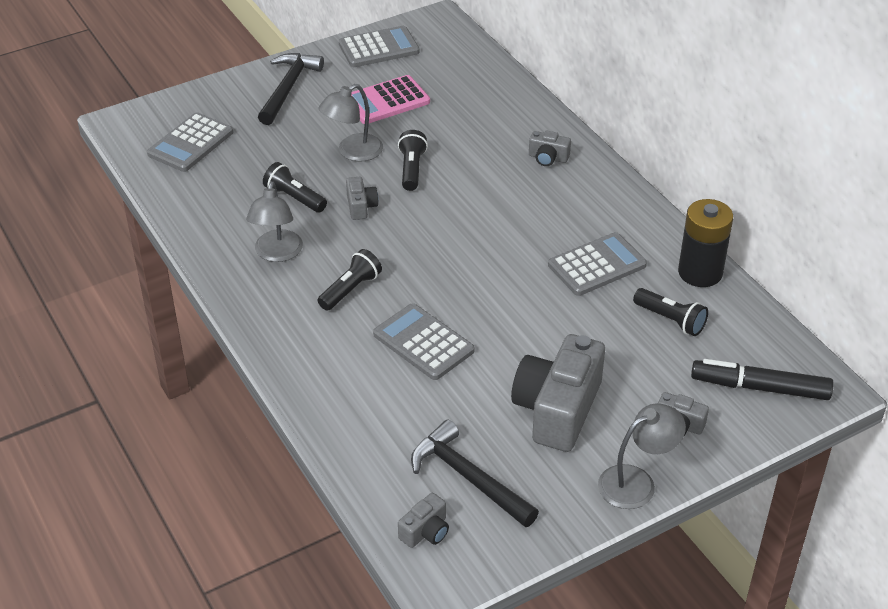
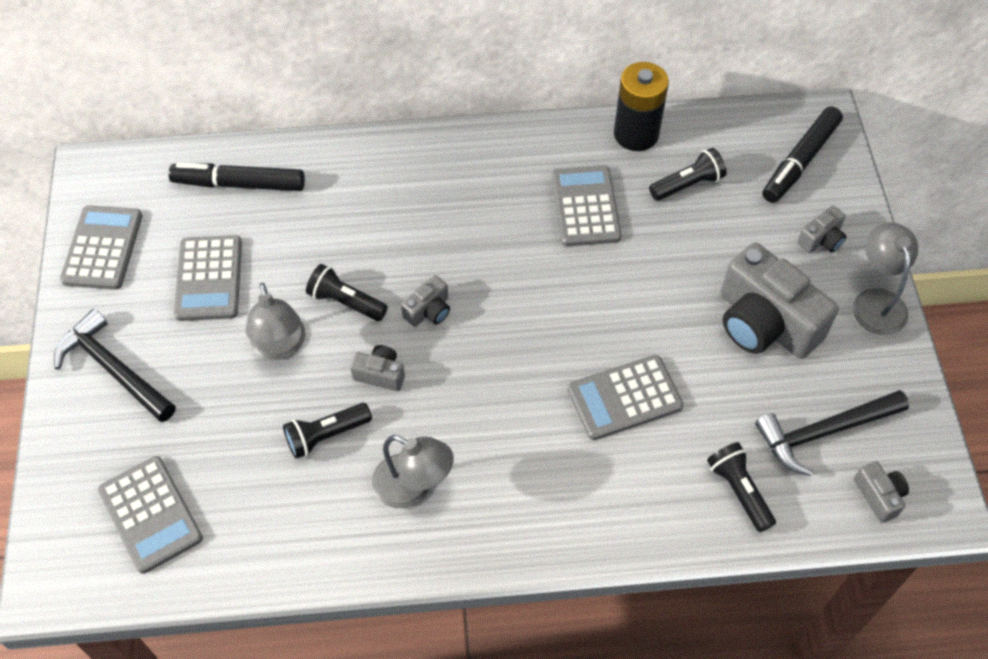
camera: 65 degrees left, 15 degrees up
black flashlight [318,249,382,311] -> black flashlight moved to [707,442,776,532]
pink calculator [351,75,430,124] -> grey calculator [174,235,242,321]
grey camera [529,131,571,166] -> grey camera moved to [401,275,450,327]
none -> black marker [168,163,305,191]

